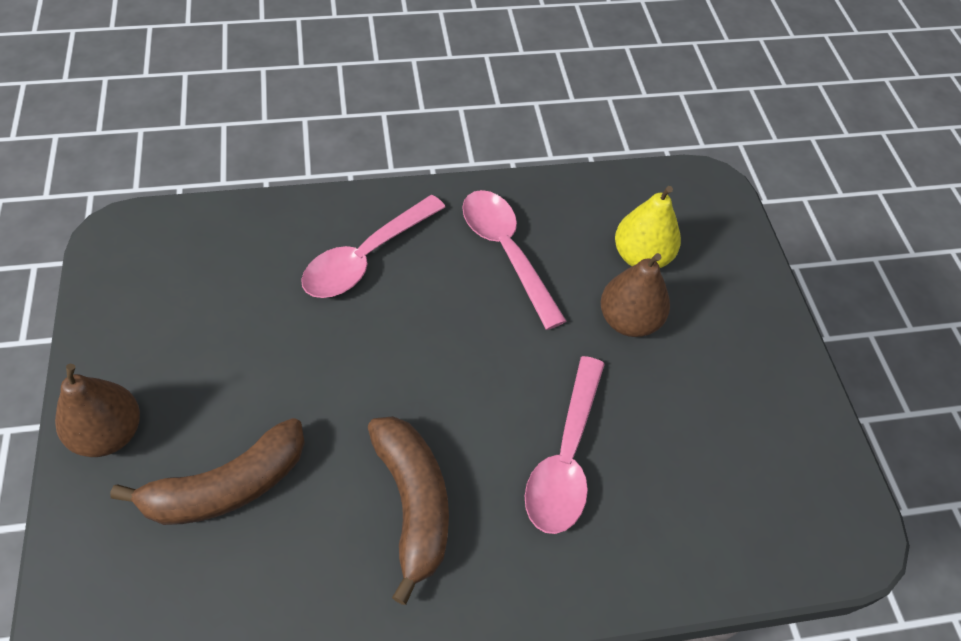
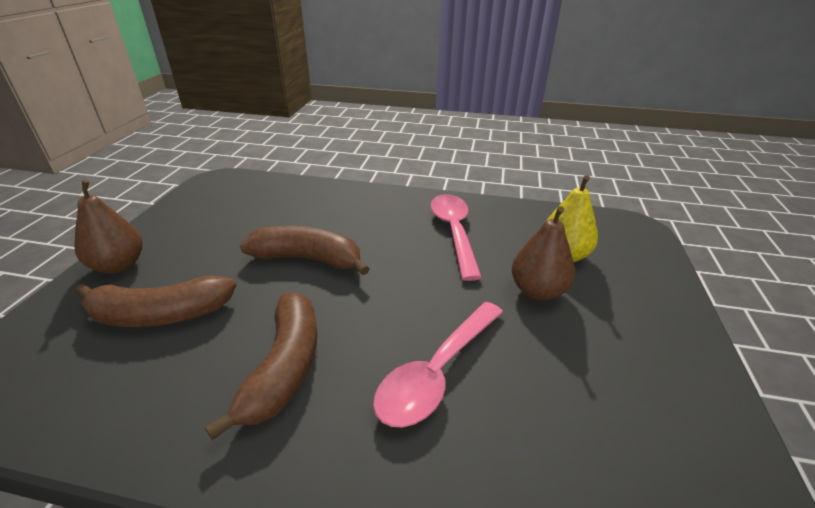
camera: 25 degrees right, 20 degrees down
pink spoon [301,195,445,298] -> none
none -> brown banana [240,226,369,275]

